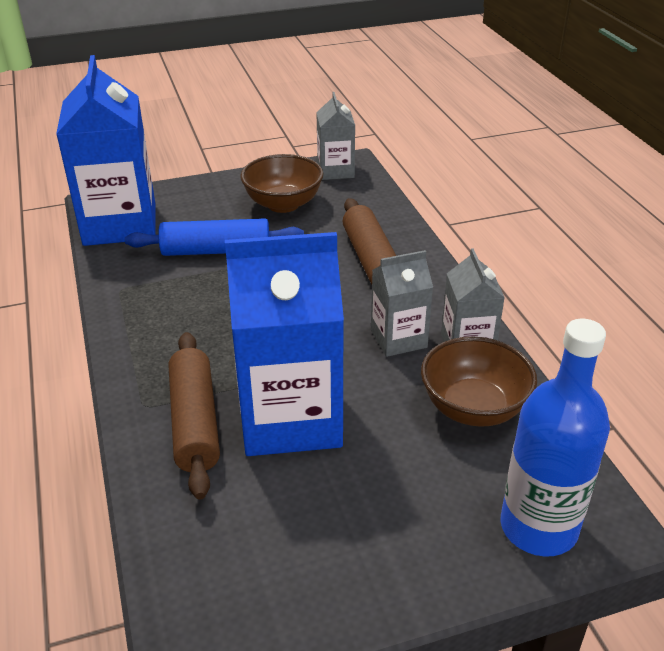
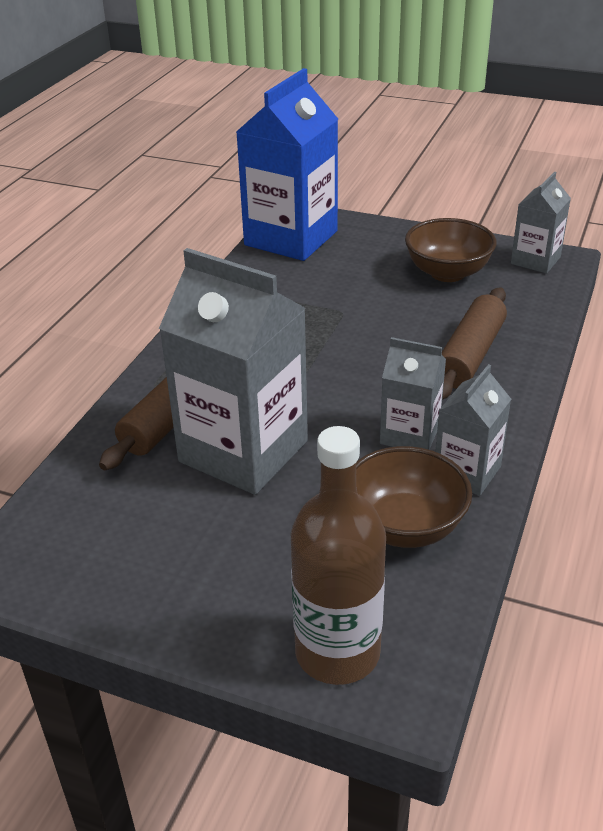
camera: 40 degrees right, 0 degrees up
blue rolling pin [125,219,304,256] -> none
blue carton [225,232,344,456] -> grey carton [159,248,308,495]
blue bottle [500,319,610,557] -> brown bottle [291,426,386,685]

